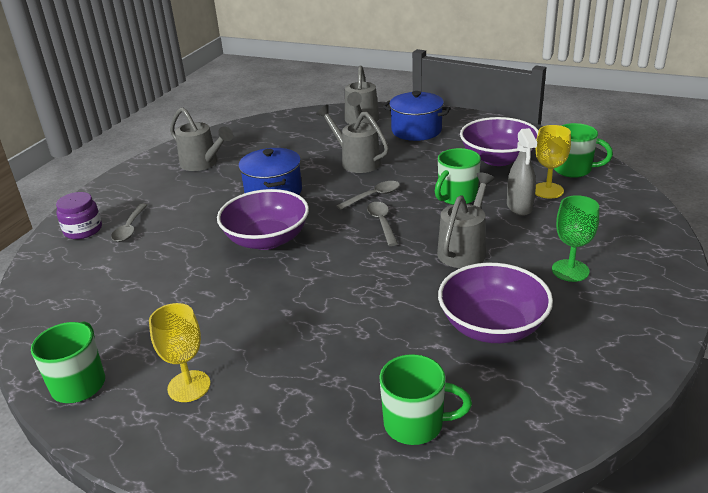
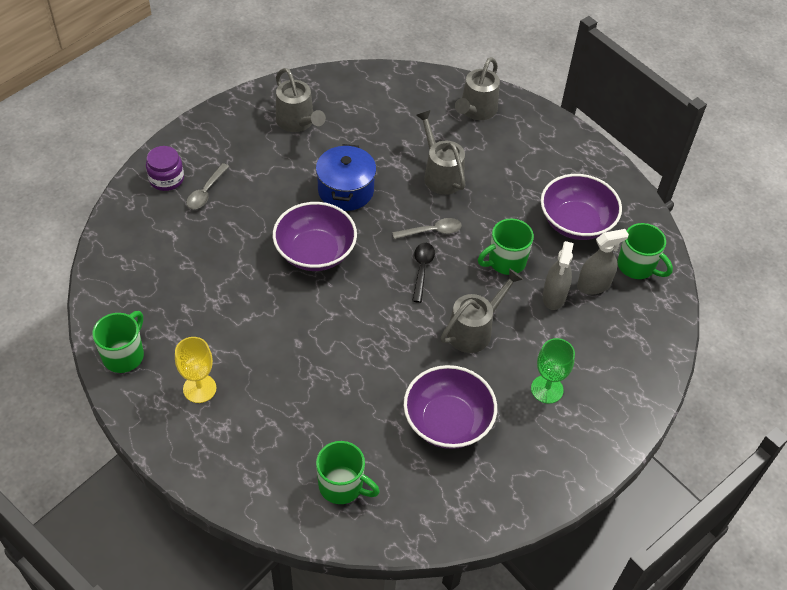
camera: 15 degrees right, 20 degrees up
grey spoon [367,202,398,246] -> black spoon [412,243,435,303]
blue pot [383,91,451,141] -> none
yellow goblet [535,125,571,199] -> grey spray bottle [577,229,629,295]

